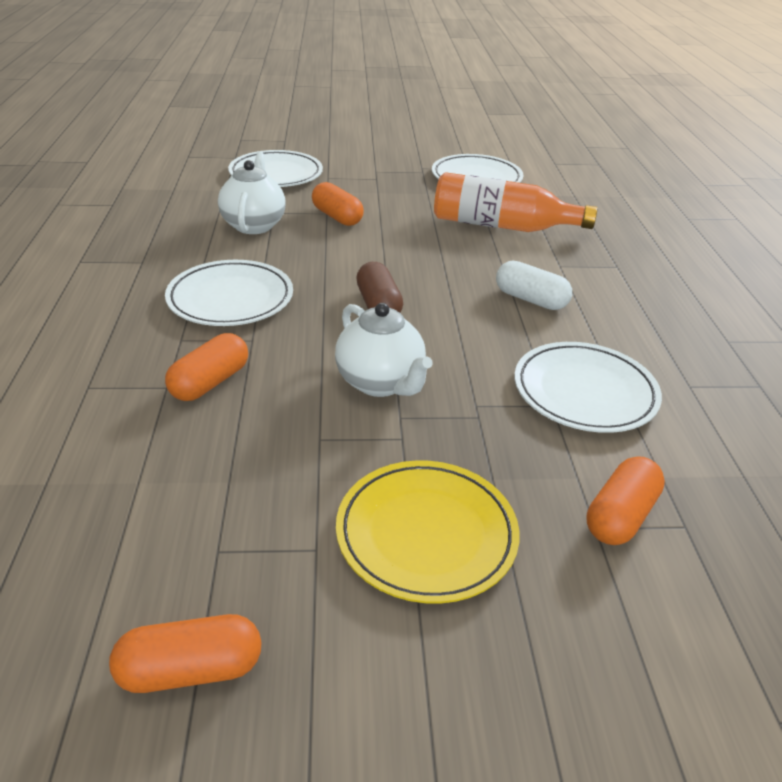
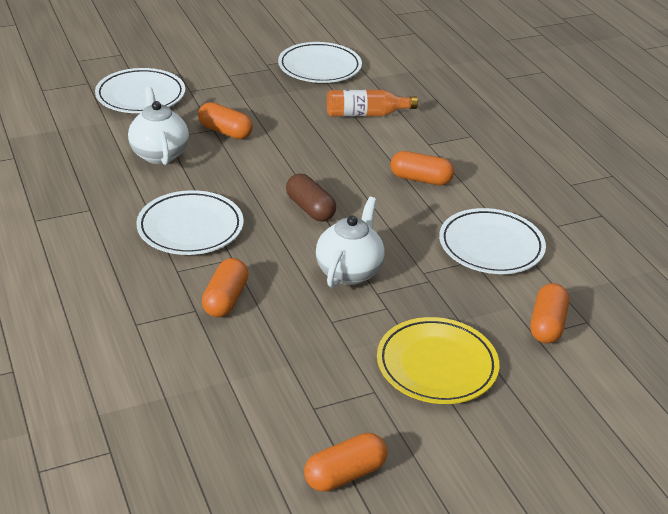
camera: 20 degrees left, 0 degrees up
white teapot [335,303,432,397] -> white teapot turned 105 degrees counterclockwise [316,197,384,288]
orange bottle [434,172,597,232] -> orange bottle [327,90,418,117], size x0.67
white capsule [496,261,572,310] -> orange capsule [390,151,454,185]

